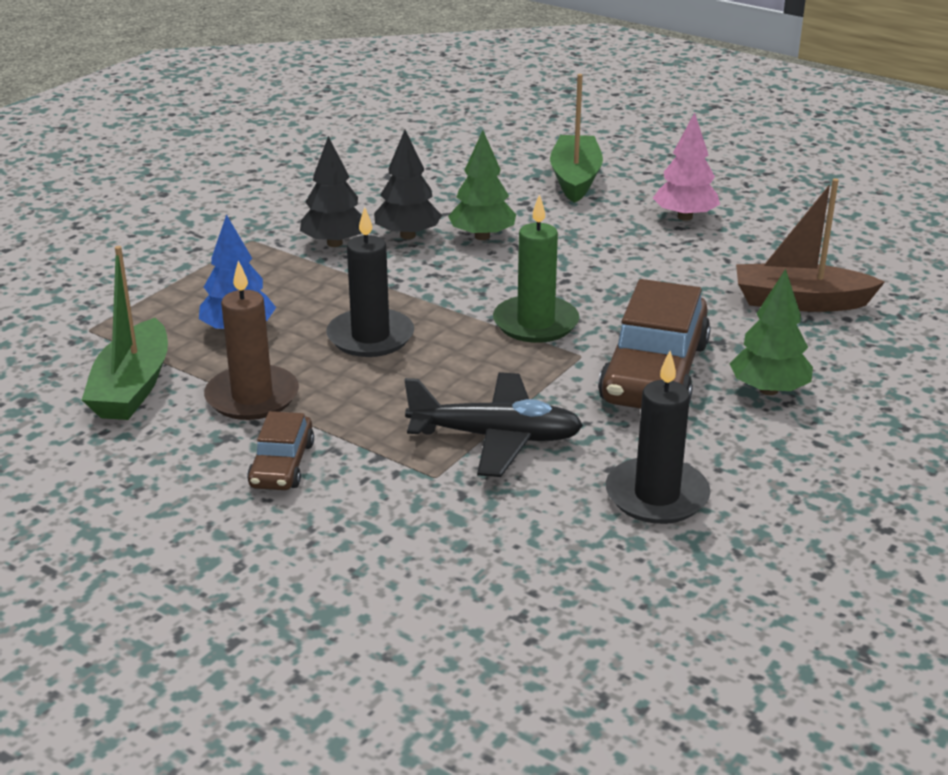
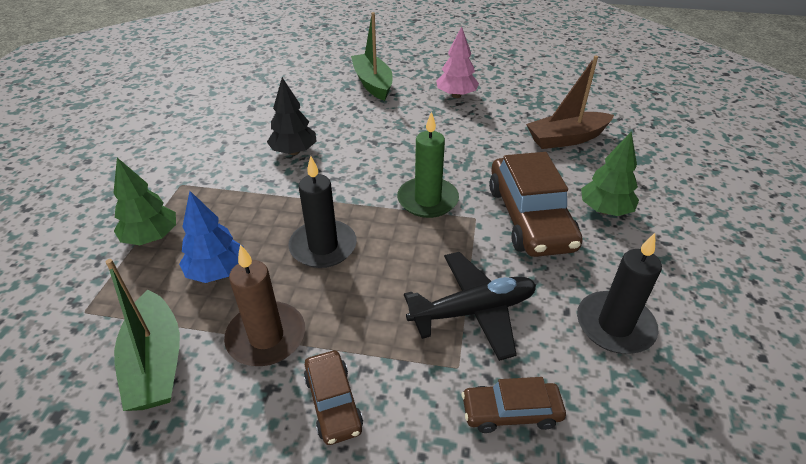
camera: 25 degrees left, 10 degrees up
black tree [300,136,362,247] -> none
green tree [448,130,516,240] -> green tree moved to [113,158,176,245]
none -> brown car [462,377,566,433]

